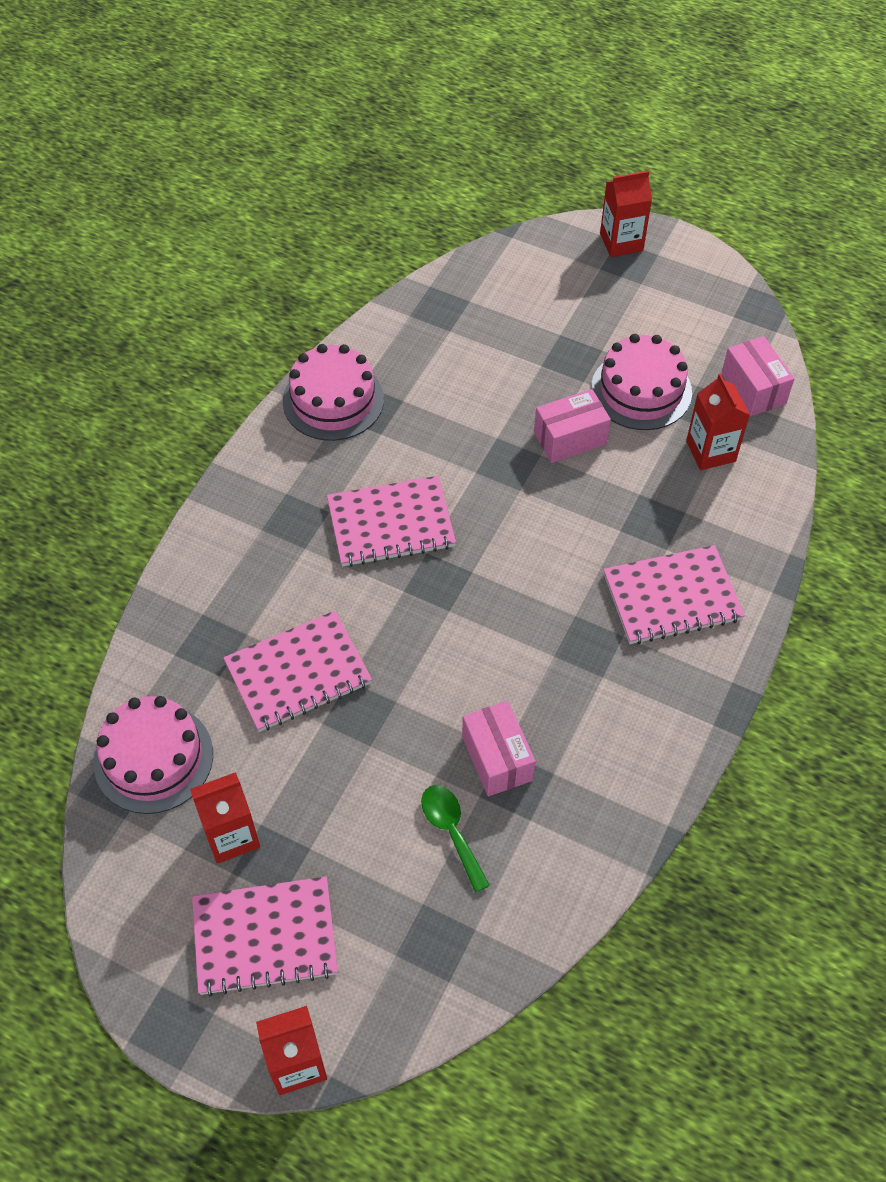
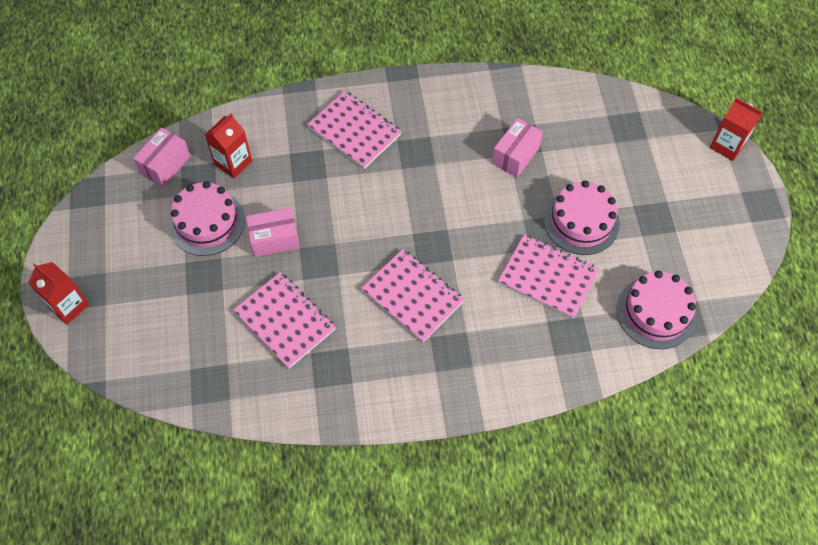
camera: 125 degrees left, 5 degrees up
red carton [190,772,260,864] -> none
pink notebook [192,876,338,997] -> pink notebook moved to [233,272,336,369]
pink cake [283,344,384,441] -> pink cake moved to [544,180,620,255]
green spoon [421,785,490,893] -> none
pink box [534,389,611,463] -> pink box turned 45 degrees counterclockwise [246,208,300,257]

